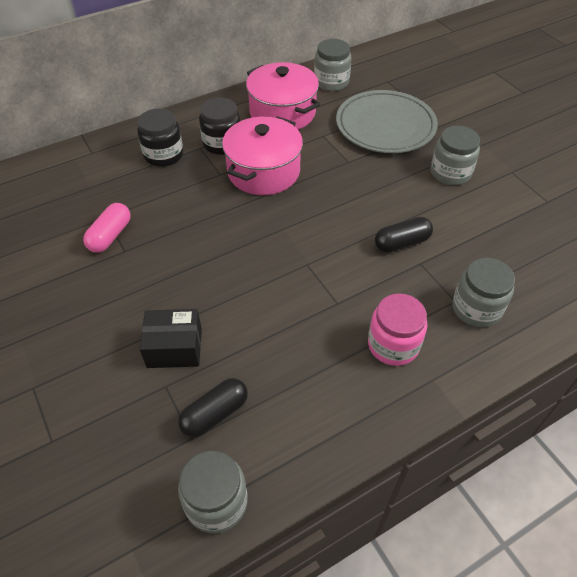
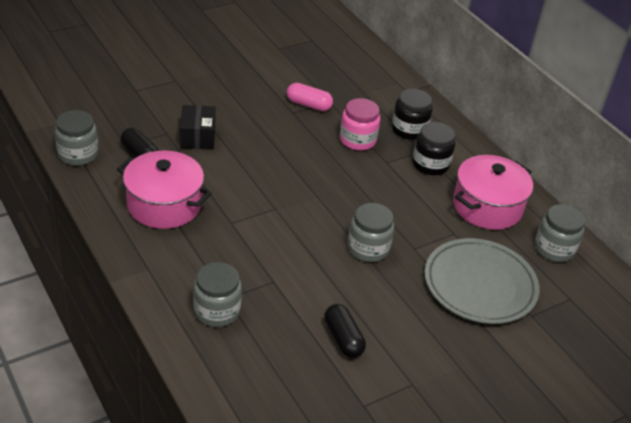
camera: 85 degrees right, 10 degrees down
pink pot [222,116,303,195] -> pink pot moved to [117,150,212,229]
pink jar [368,293,427,366] -> pink jar moved to [340,98,380,150]
black capsule [375,217,433,253] -> black capsule moved to [324,304,366,358]
grey jar [431,126,480,185] -> grey jar moved to [348,203,394,262]

